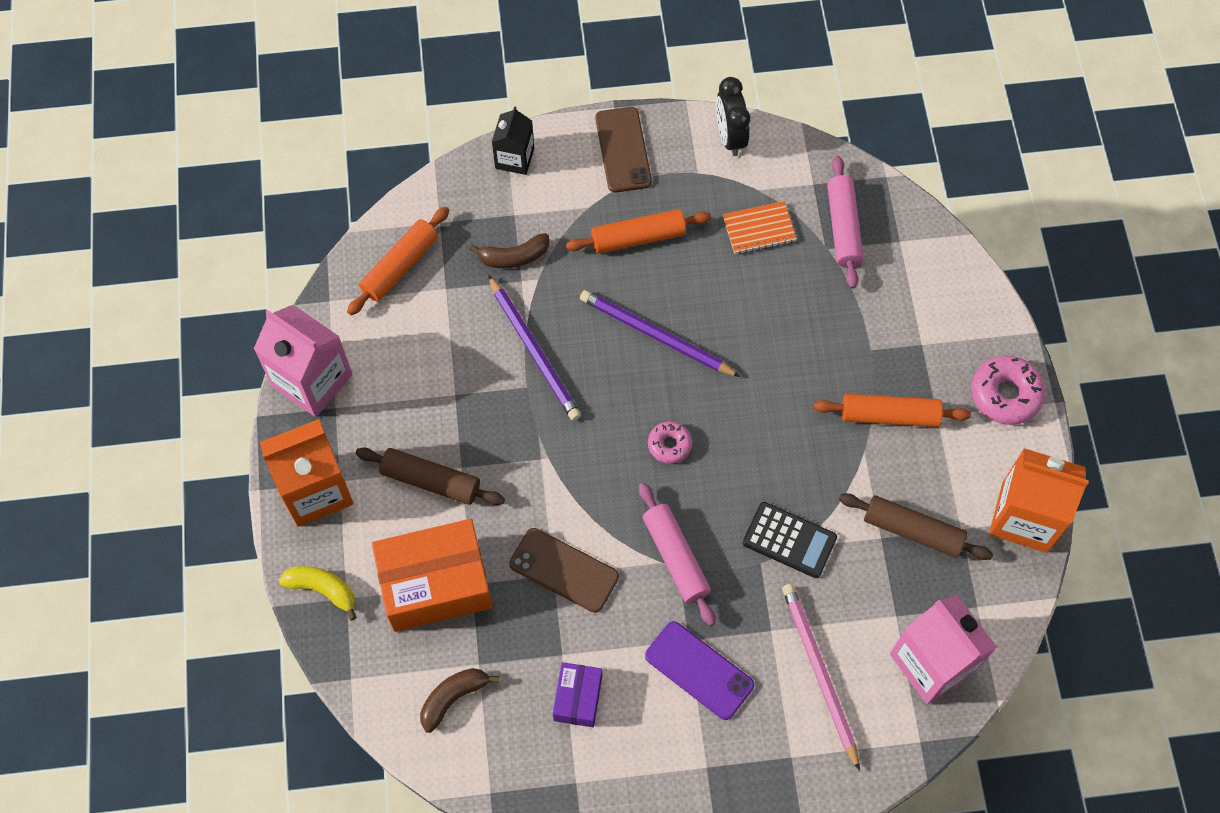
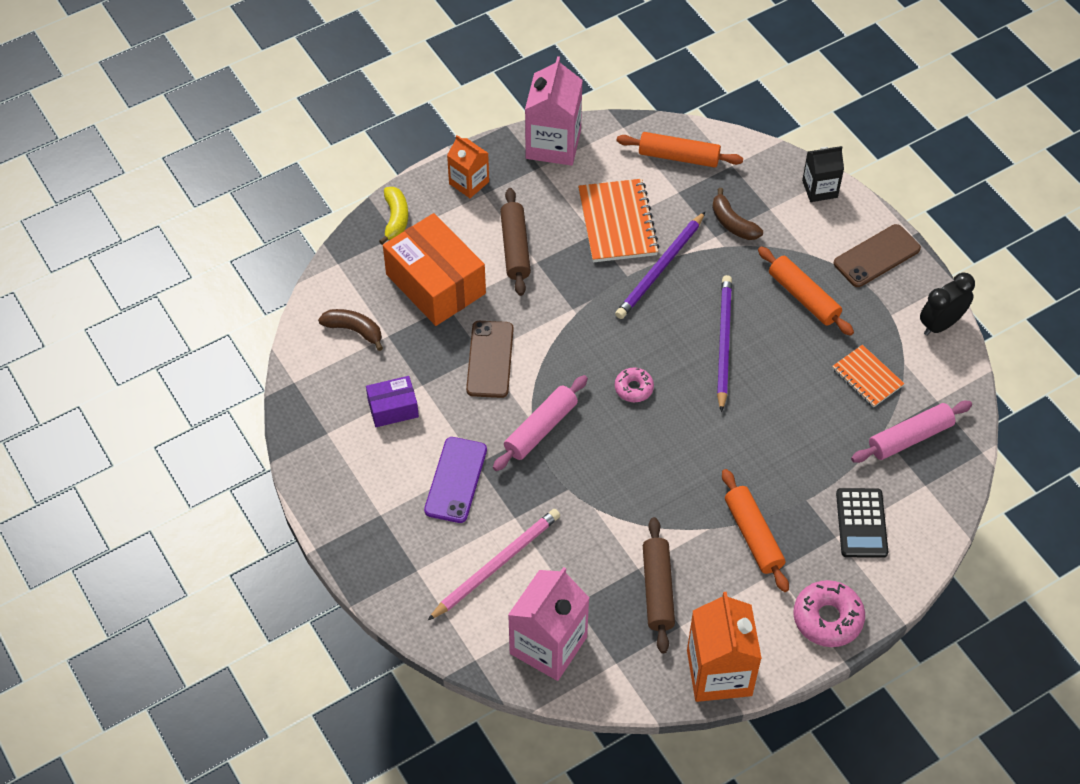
camera: 65 degrees right, 10 degrees down
orange carton [260,419,353,527] -> orange carton [447,135,489,198], size x0.59
black calculator [743,502,837,578] -> black calculator moved to [836,488,888,558]
none -> orange notebook [578,179,660,262]

